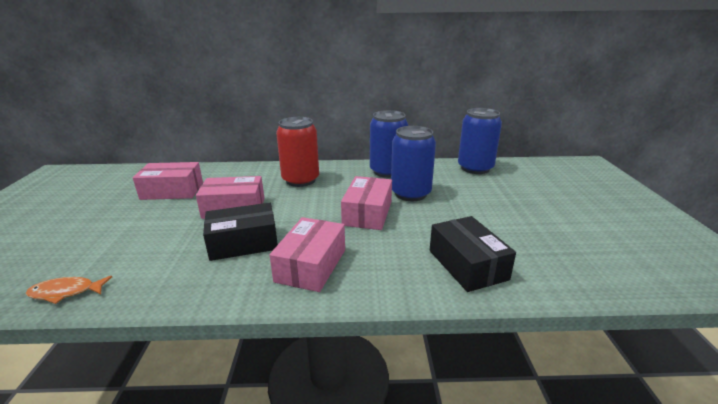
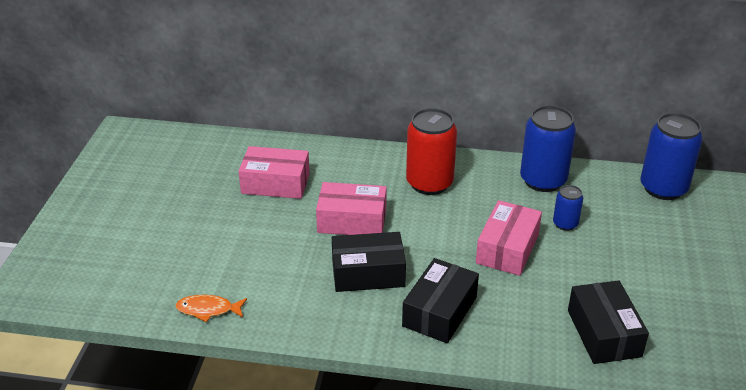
camera: 10 degrees right, 10 degrees up
pink box [270,217,345,292] -> black box [402,258,479,343]
blue can [391,126,436,201] -> blue can [553,185,583,231], size x0.51

